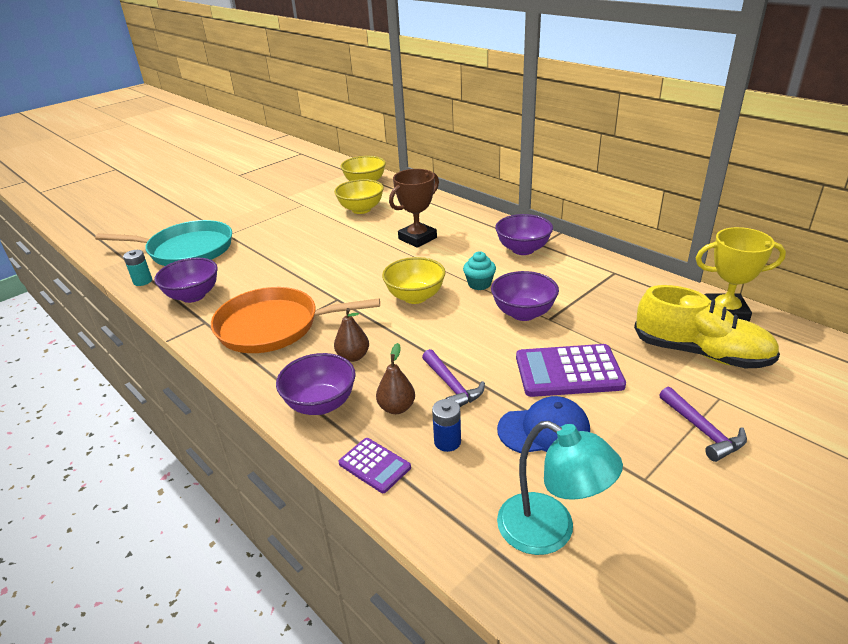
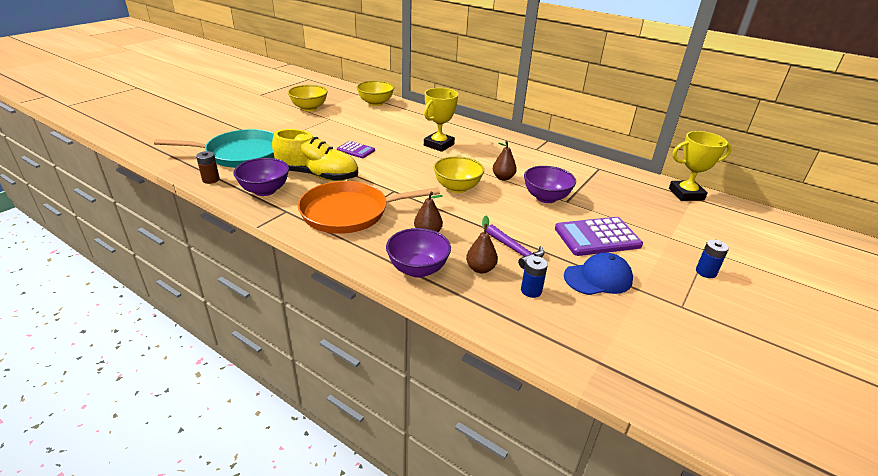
camera: 15 degrees left, 0 degrees up
turquoise battery [123,250,152,286] -> brown battery [196,151,220,184]
yellow bowl [334,179,384,214] -> yellow bowl moved to [288,85,328,111]
purple calculator [338,438,411,493] -> purple calculator moved to [337,141,375,158]
brown trophy [389,169,439,248] -> yellow trophy [424,88,458,152]
turquoise cupcake [463,251,496,290] -> brown pear [493,141,517,181]
purple bowl [495,214,553,255] -> none
turquoise lamp [497,421,623,555] -> none
yellow shoe [634,285,780,368] -> yellow shoe moved to [272,129,358,181]
purple hammer [659,387,747,462] -> blue battery [696,239,729,278]

